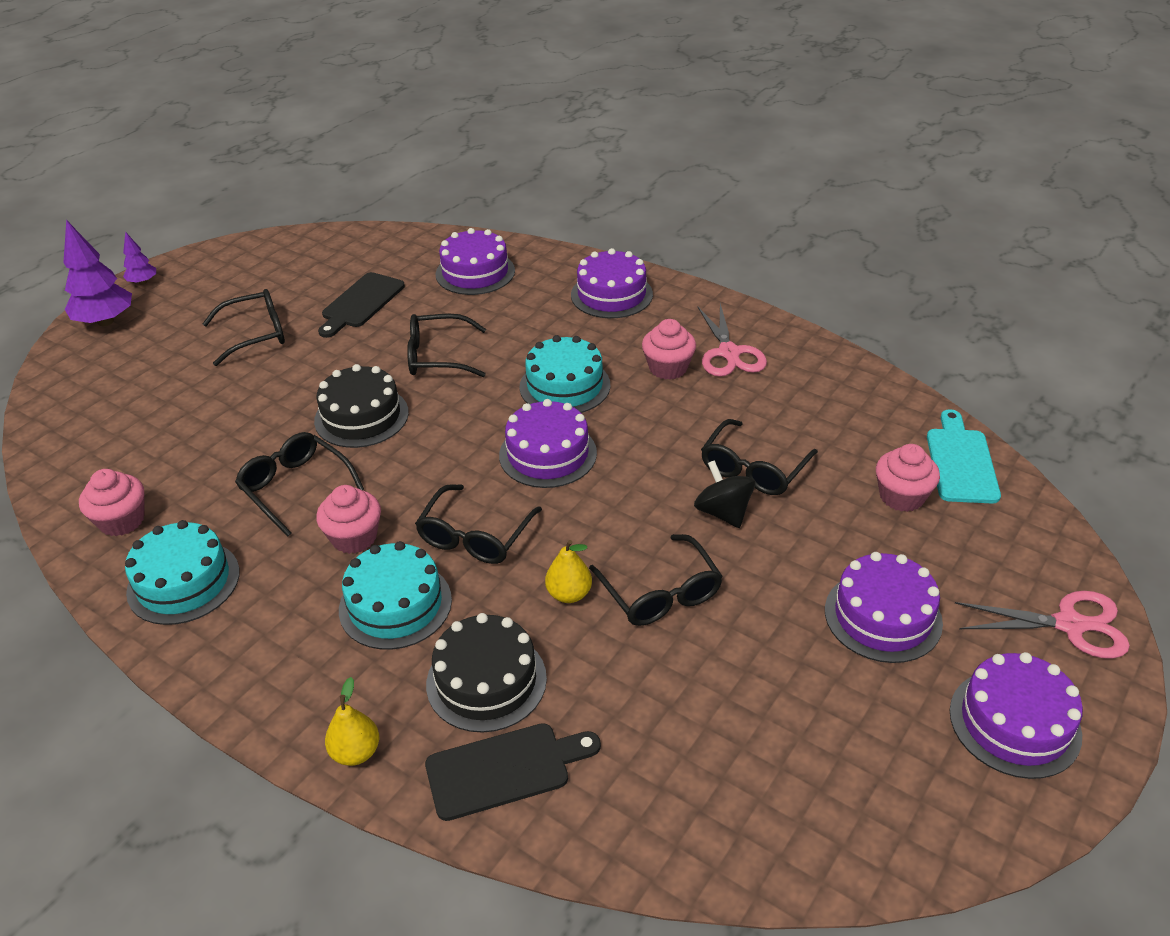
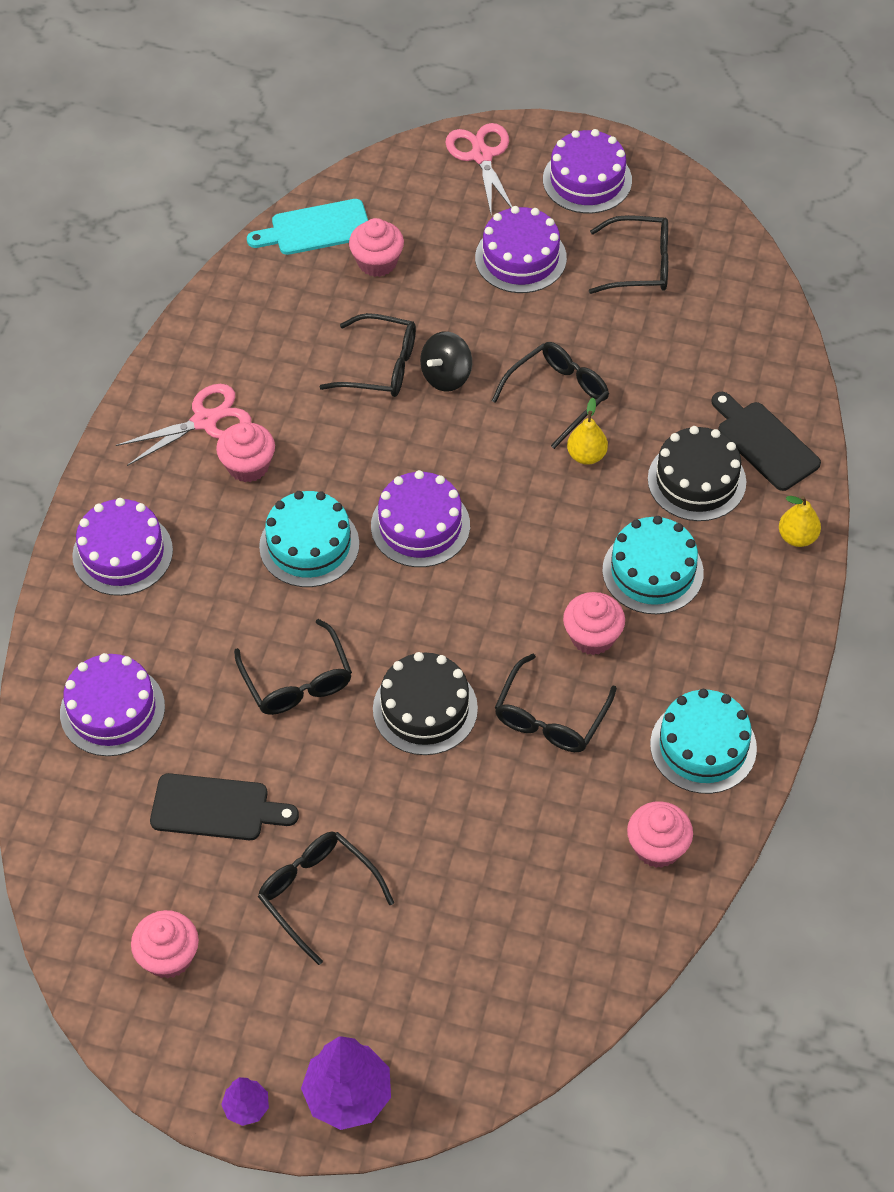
camera: 110 degrees left, 15 degrees up
black glasses [415,484,542,564] -> black glasses moved to [589,215,668,294]
none -> pink cupcake [131,910,199,979]

